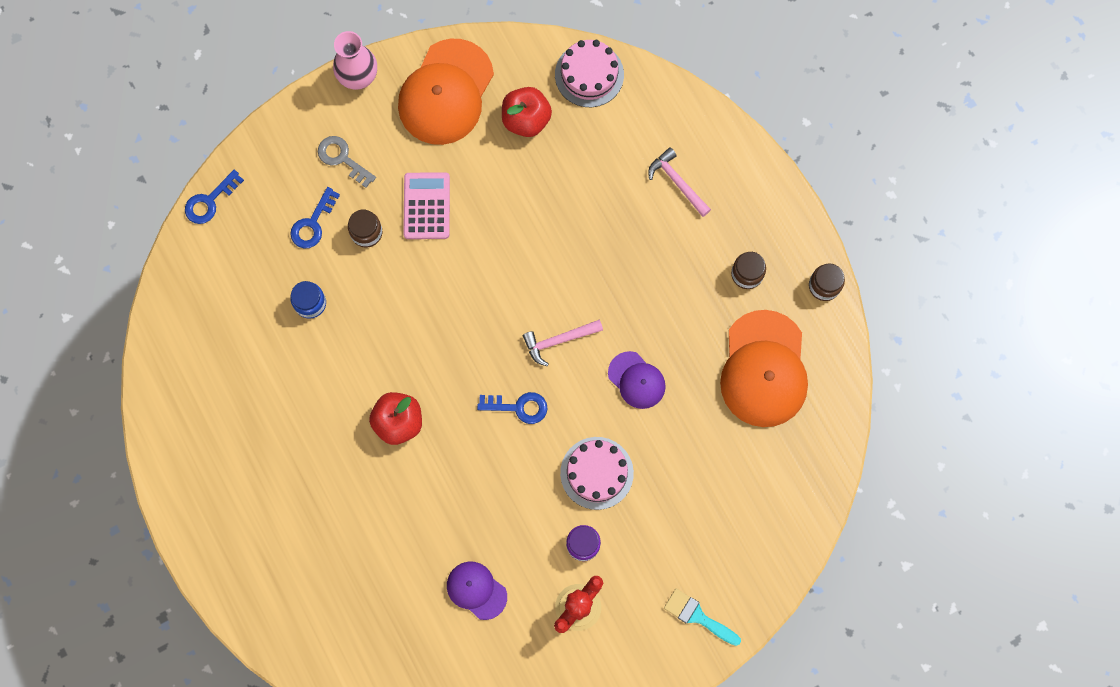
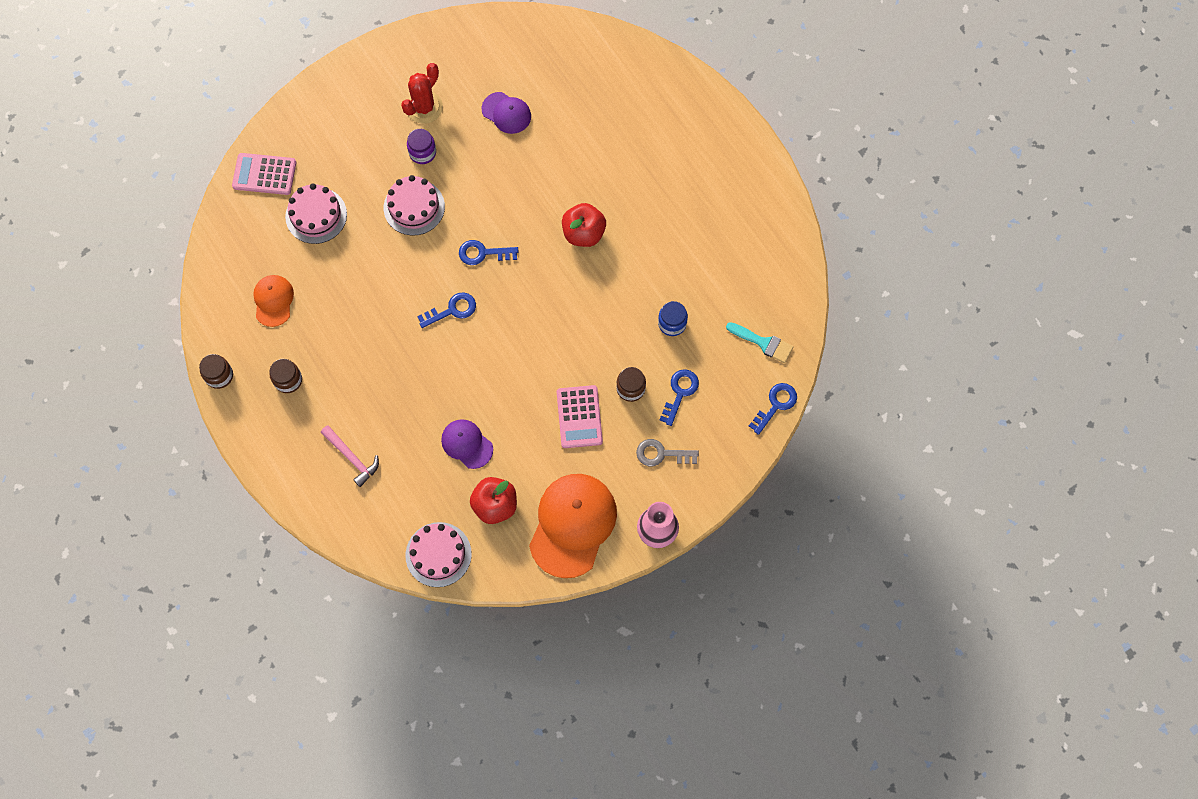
camera: 175 degrees right, 5 degrees down
grey key [318,136,376,188] -> grey key turned 150 degrees clockwise [636,439,699,466]
pink hammer [523,320,603,366] -> blue key [417,292,476,328]
purple cap [608,351,666,409] -> purple cap moved to [441,419,493,469]
turquoise brush [664,589,741,646] -> turquoise brush moved to [726,322,794,363]
orange cap [720,310,808,427] -> orange cap [253,275,294,327], size x0.53
none -> pink calculator [232,153,296,195]
none -> pink cake [285,184,347,244]

